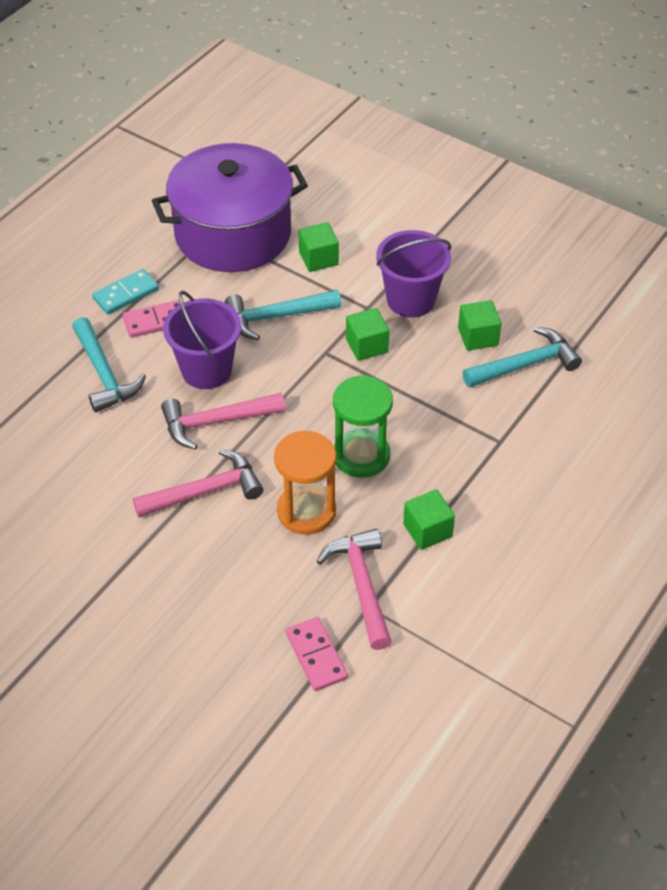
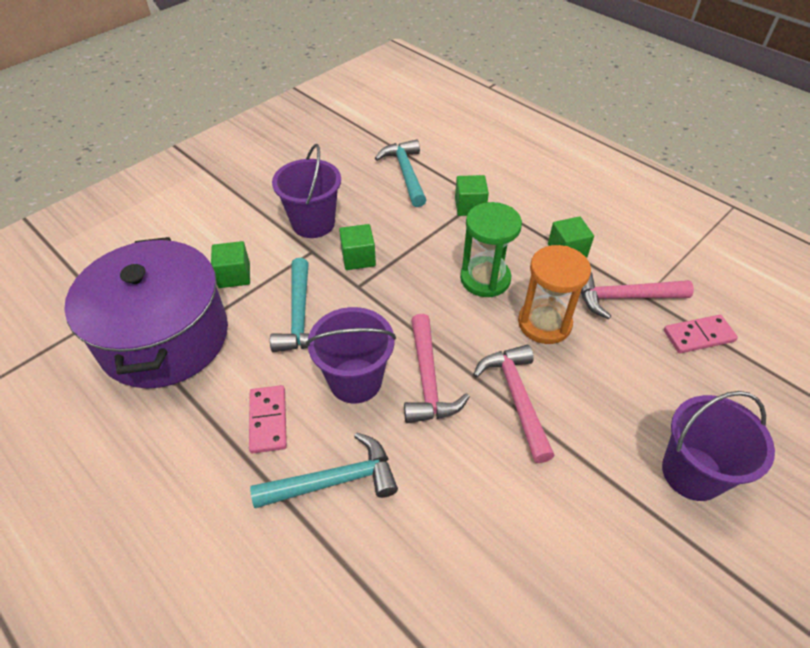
camera: 80 degrees left, 0 degrees up
turquoise domino [92,269,159,315] -> none
green cube [458,300,501,351] -> green cube moved to [455,175,489,216]
none -> purple bucket [662,391,775,501]

